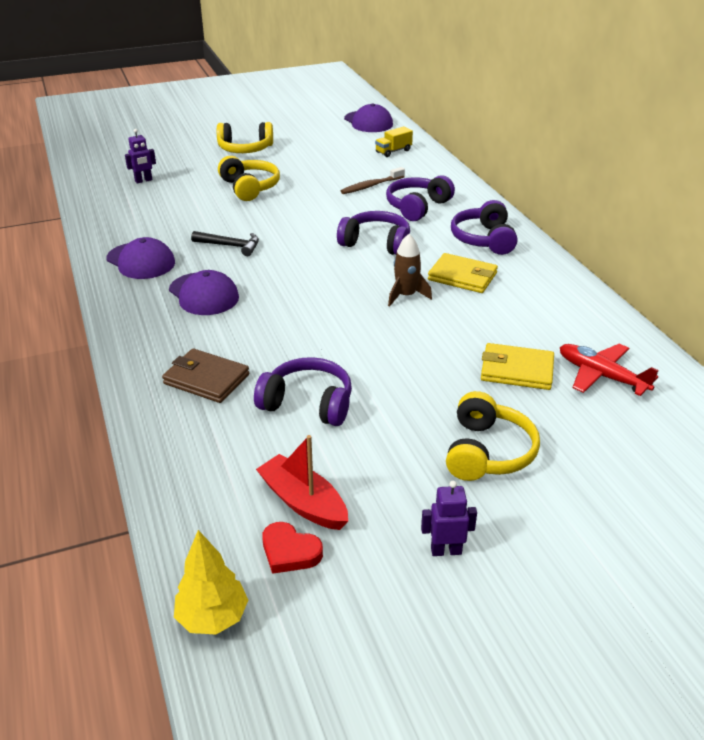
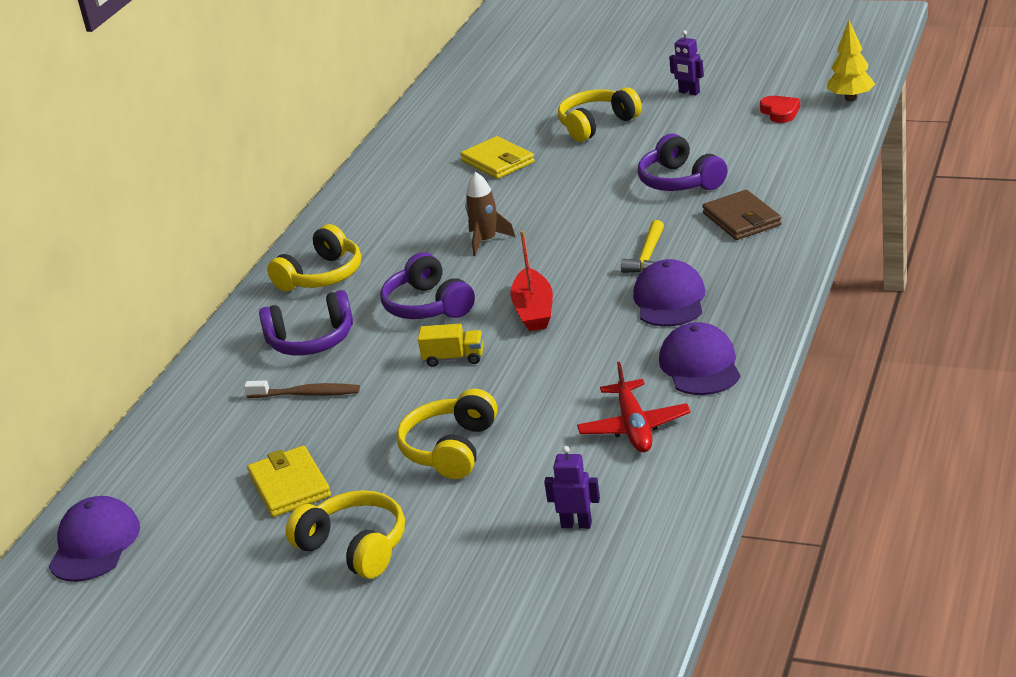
camera: 135 degrees left, 5 degrees down
black hammer [191,231,259,256] -> none
red boat [256,435,348,530] -> red boat moved to [510,230,553,331]
yellow truck [375,126,413,157] -> yellow truck moved to [418,324,484,367]
yellow wallet [428,253,498,293] -> yellow wallet moved to [247,446,331,517]
purple headphones [451,200,518,255] -> yellow headphones [267,224,361,292]
red plane [560,344,659,396] -> red plane moved to [577,362,691,452]
none -> yellow hammer [621,220,664,273]

